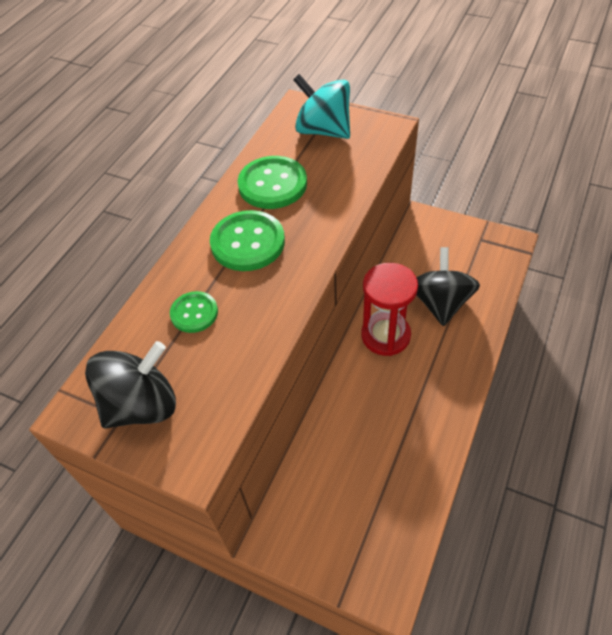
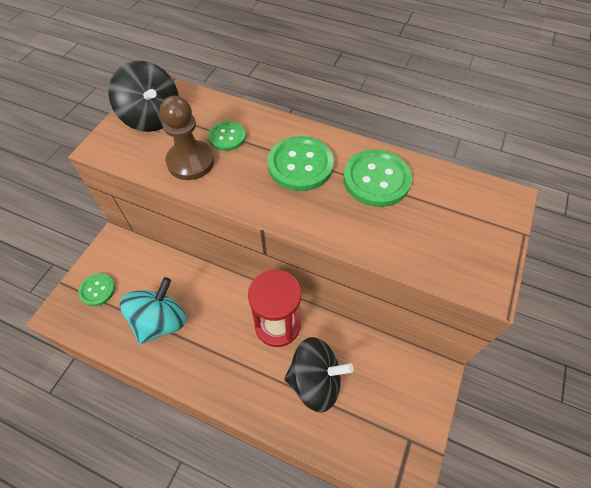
camera: 85 degrees right, 5 degrees up
turquoise spinning top [293,74,350,139] -> turquoise spinning top moved to [120,277,186,344]
none -> green button [78,273,115,306]
none -> brown pawn [160,96,214,180]

